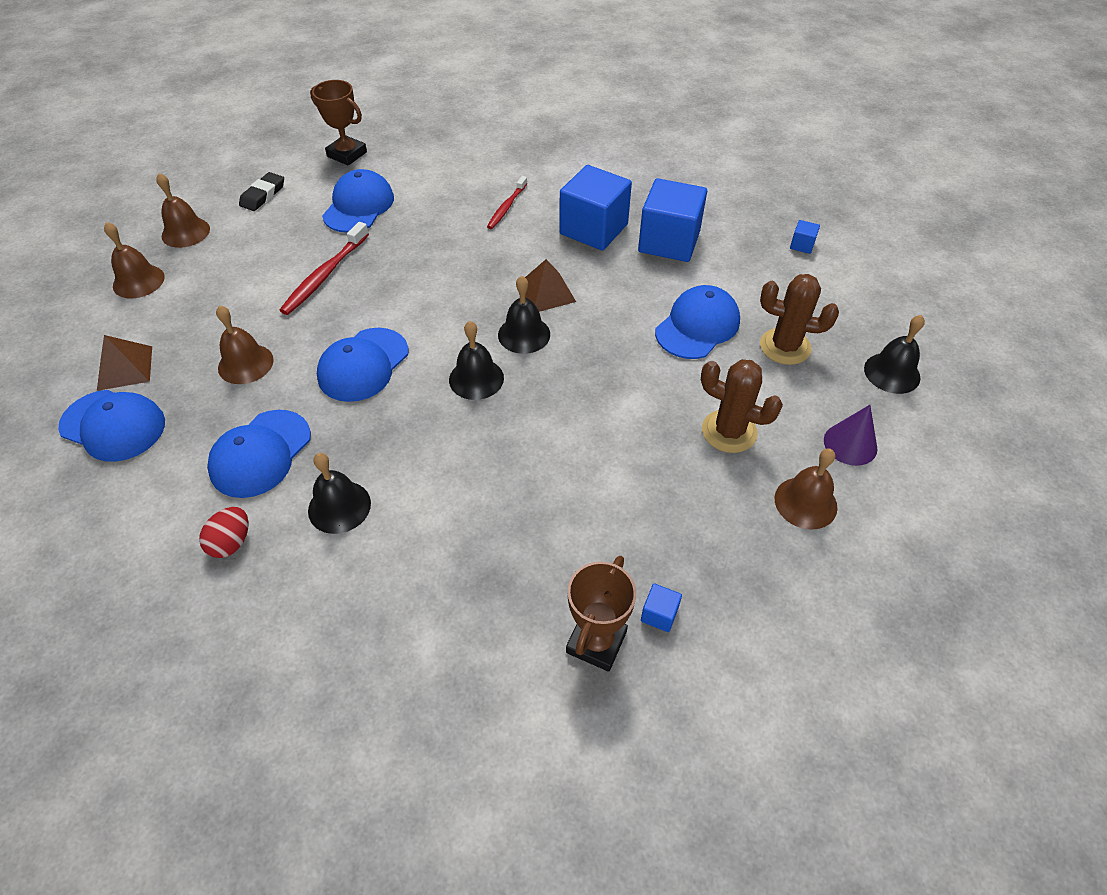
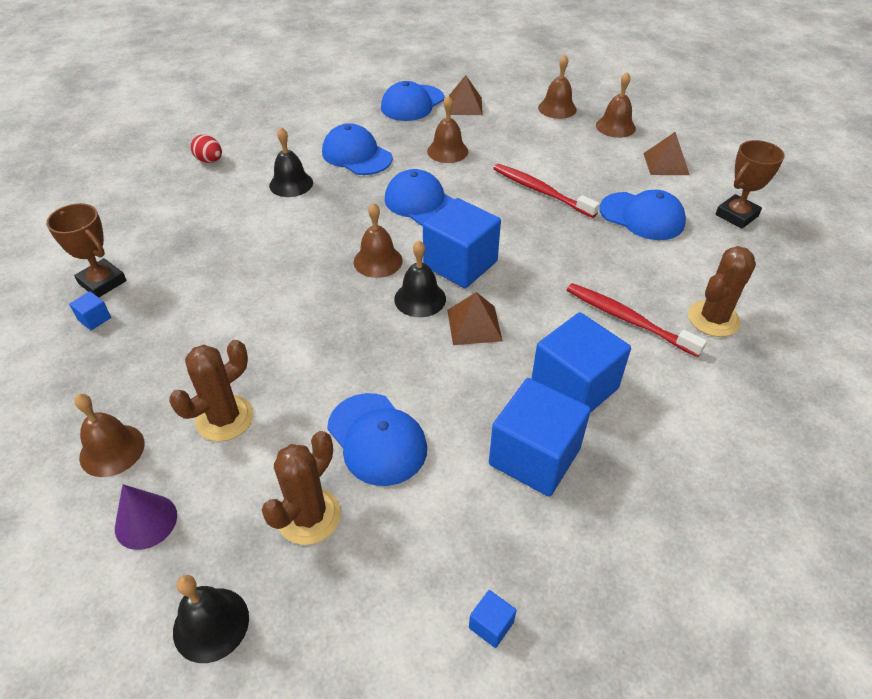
camera: 105 degrees right, 5 degrees down
red egg [199,507,249,558] -> red egg moved to [190,135,222,163]
black eraser [239,172,284,211] -> brown pyramid [643,132,690,175]
black bell [449,321,504,400] -> brown bell [354,203,403,278]
red toothbrush [487,176,527,229] -> red toothbrush [567,283,707,357], size x1.54
none -> blue cube [423,198,501,288]
none -> brown cactus [688,246,756,337]

